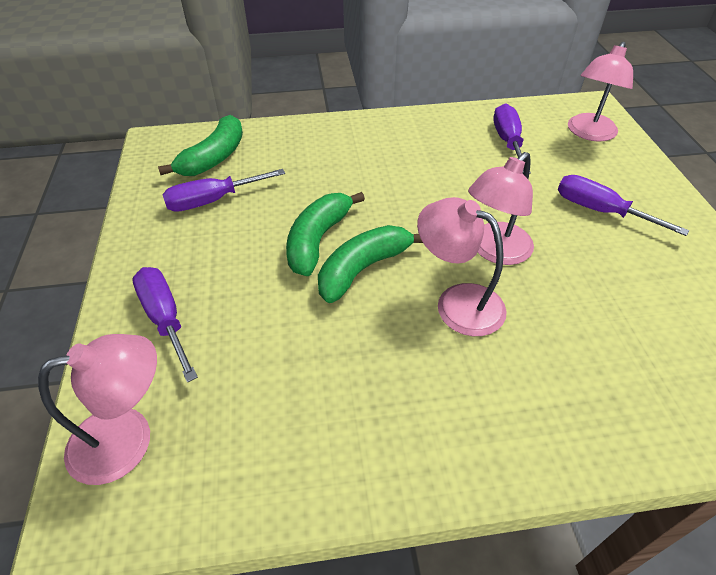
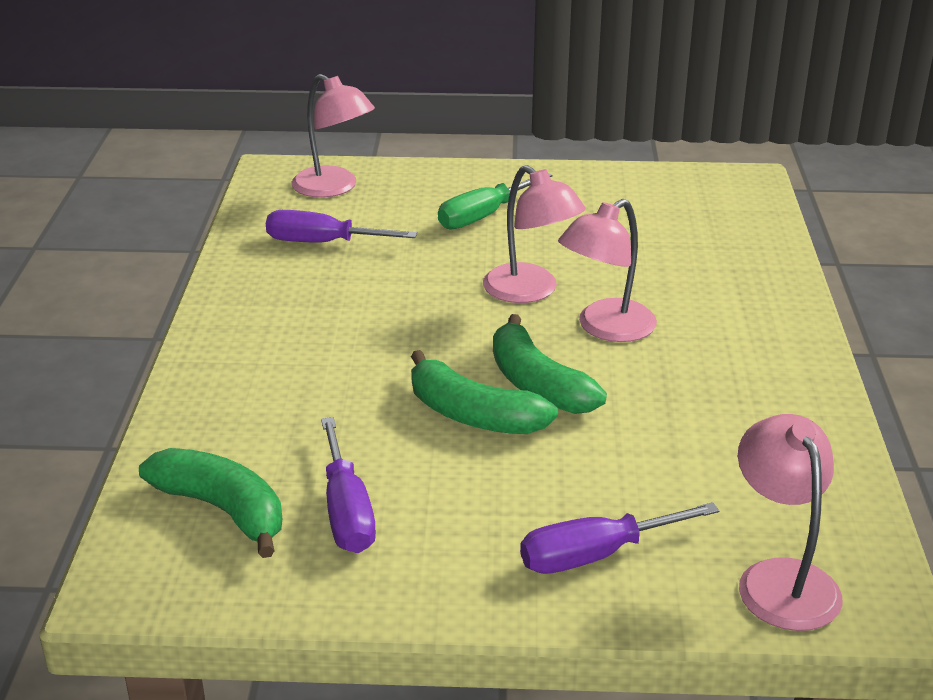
camera: 80 degrees left, 15 degrees down
purple screwdriver [558,175,689,236] -> green screwdriver [438,173,553,229]

